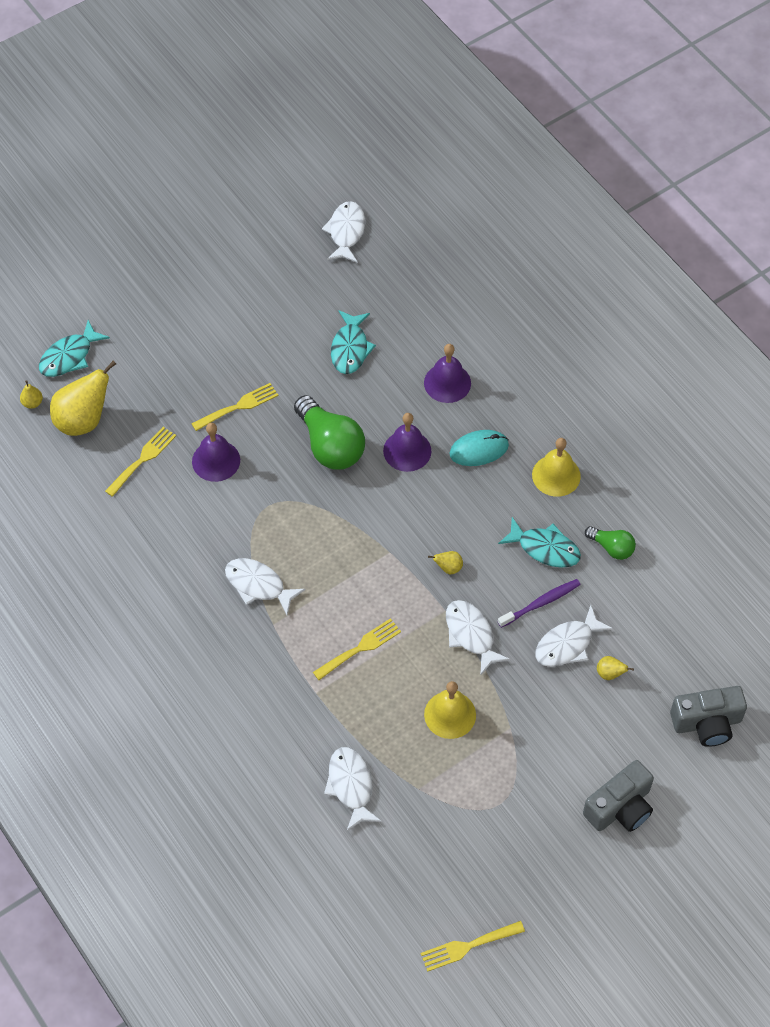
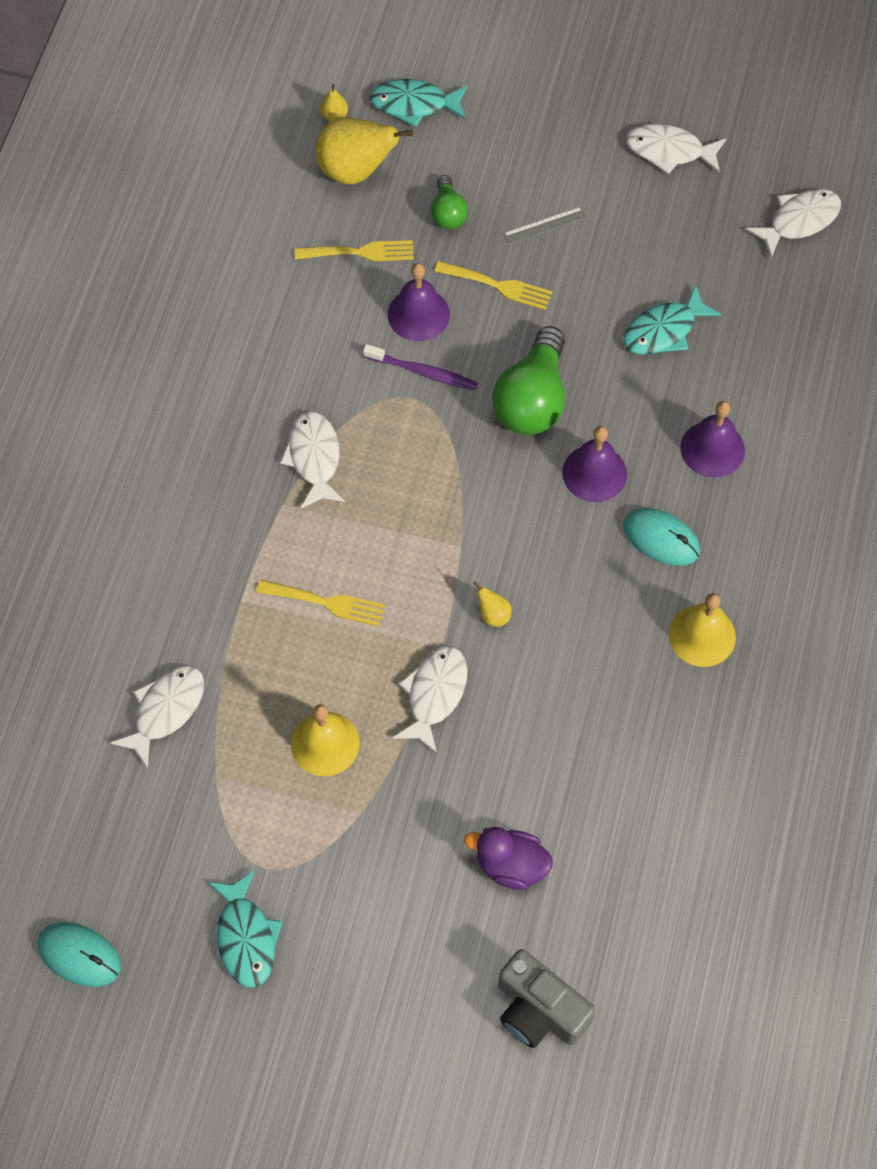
camera: 50 degrees right, 5 degrees up
yellow fork [420,921,525,972] -> turquoise mouse [38,922,121,987]
turquoise fish [498,517,581,568] -> turquoise fish moved to [207,870,282,987]
purple toothbrush [498,579,581,628] -> purple toothbrush moved to [363,344,478,390]
white fish [535,605,613,667] -> white fish moved to [626,124,726,174]
grey camera [583,760,654,832] -> none
green light bulb [585,526,636,560] -> green light bulb moved to [431,175,468,229]
yellow pear [597,656,634,680] -> purple duck [464,827,553,890]
none -> grey ruler [503,206,587,245]

